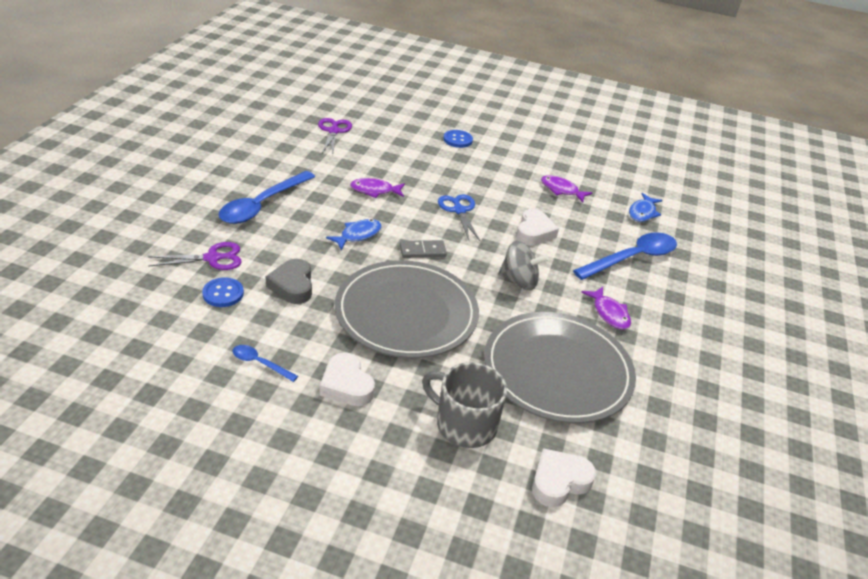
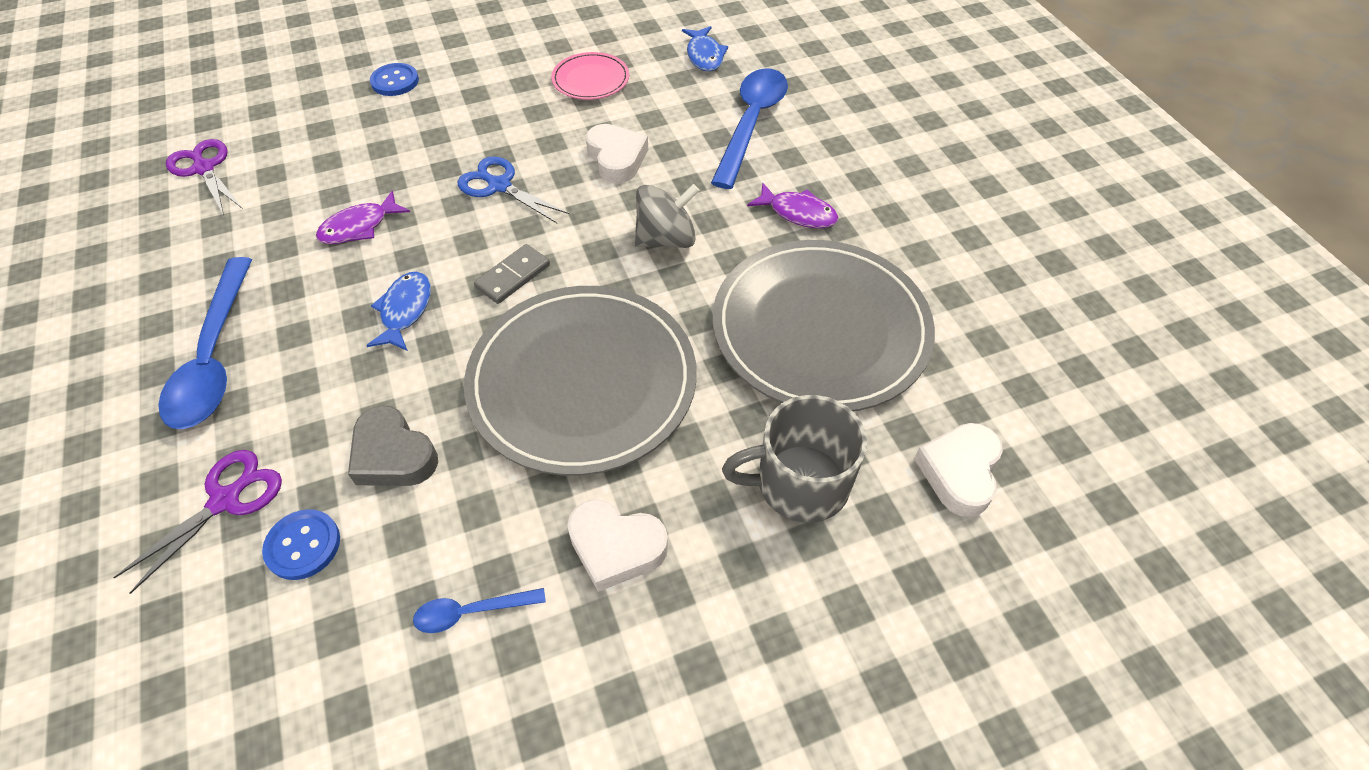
camera: 35 degrees left, 15 degrees up
purple fish [541,175,592,202] -> pink plate [551,52,629,100]

